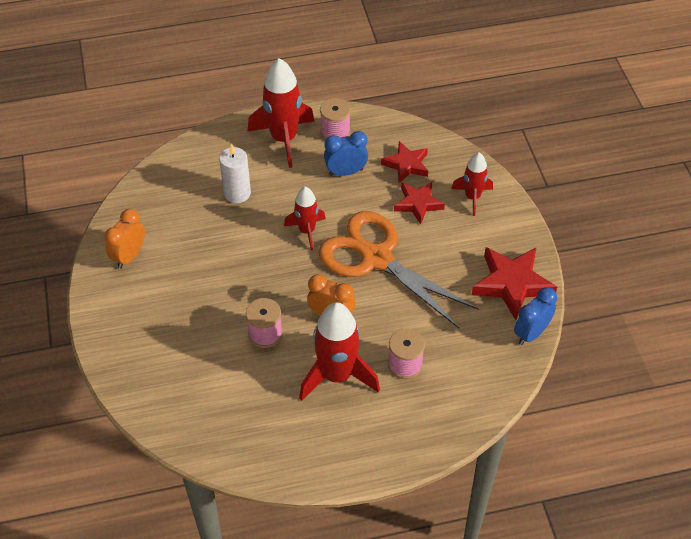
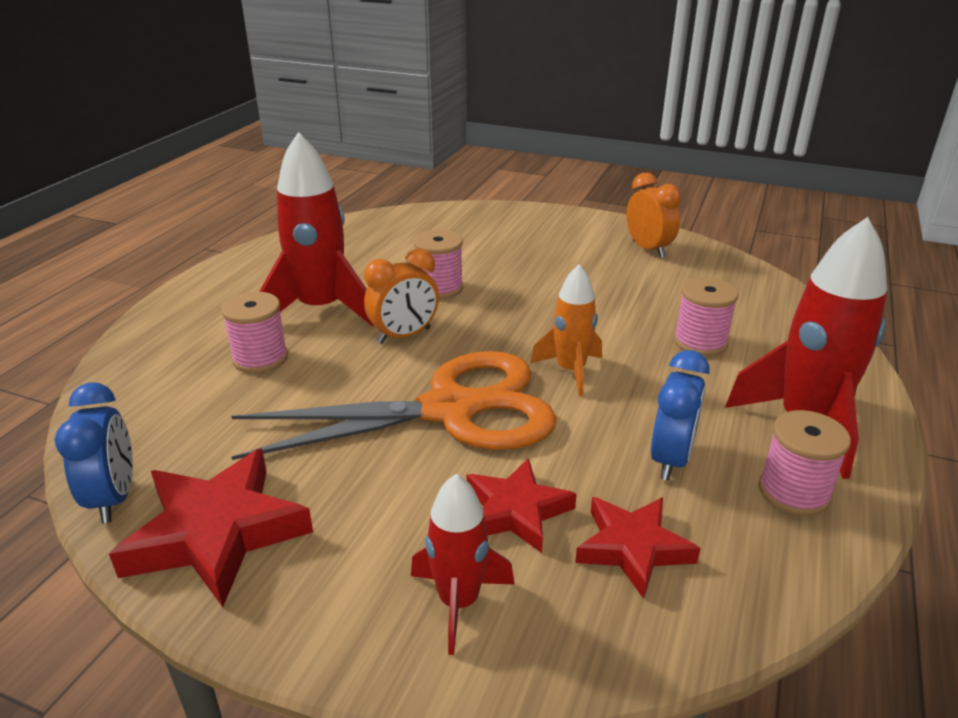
camera: 125 degrees right, 20 degrees down
white candle [219,143,251,203] -> pink spool [674,277,738,356]
red rocket [284,187,326,250] -> orange rocket [530,264,602,396]

